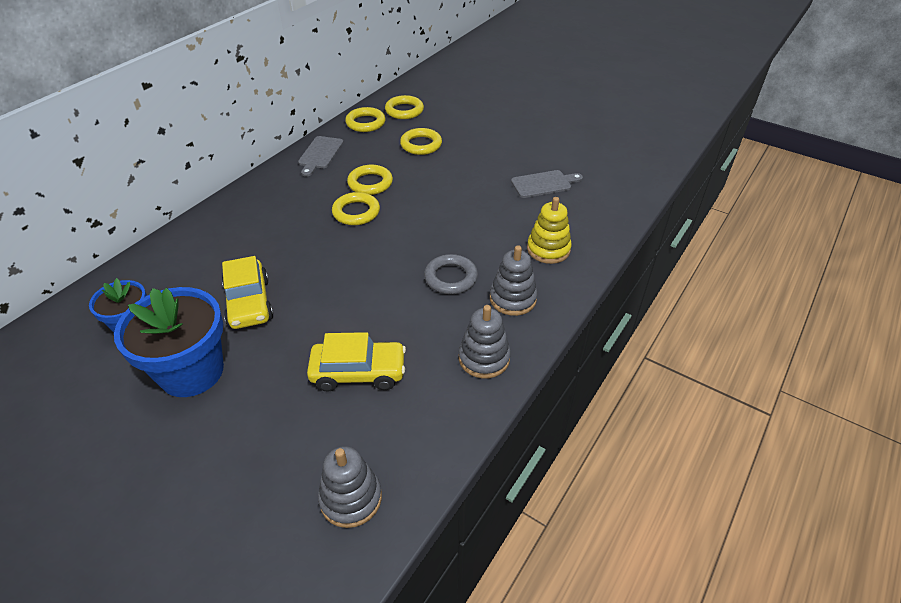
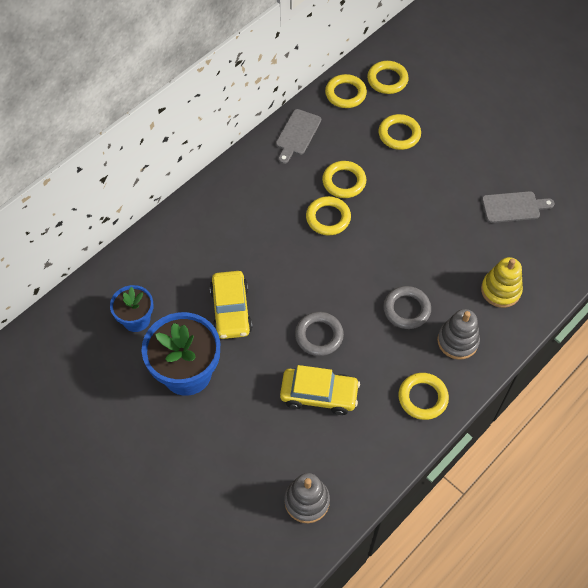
camera: 10 degrees right, 15 degrees up
grey stacking toy [459,305,511,378] -> yellow ring [398,373,449,420]
none -> grey ring [295,312,344,356]

